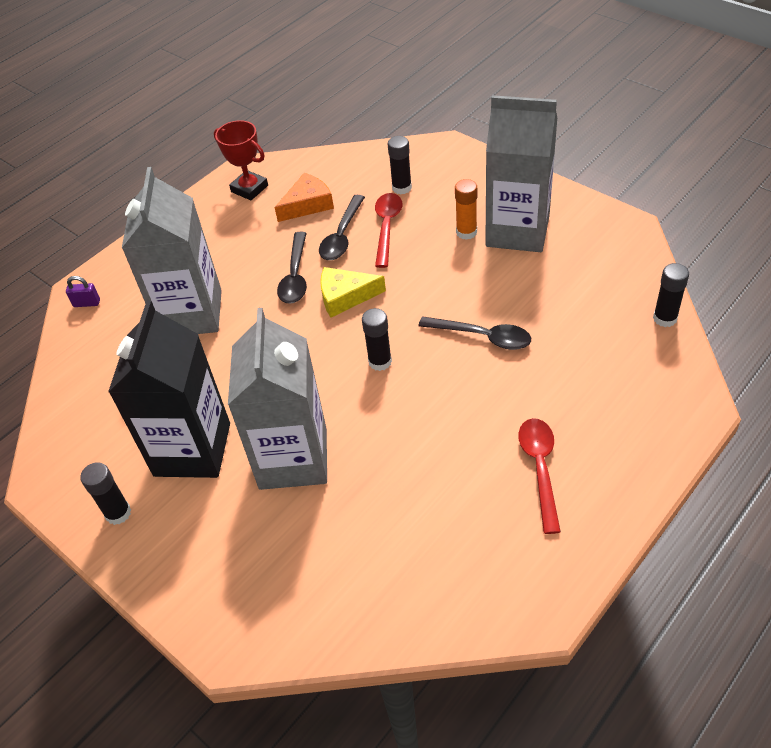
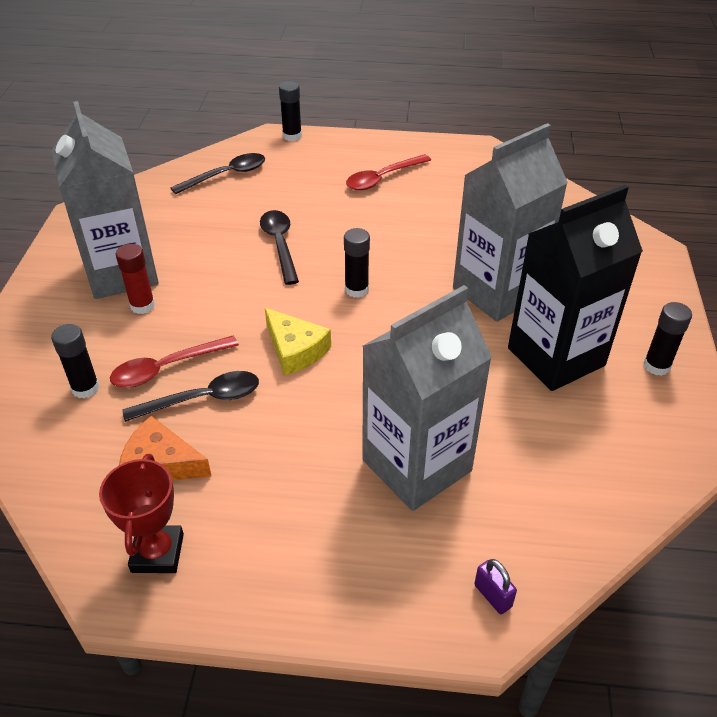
camera: 130 degrees left, 5 degrees down
black spoon [277,232,307,304] -> black spoon moved to [171,153,265,195]
orange glue stick [455,179,477,240] -> red glue stick [116,243,155,314]
black glue stick [653,263,689,327] -> black glue stick moved to [279,81,302,141]

